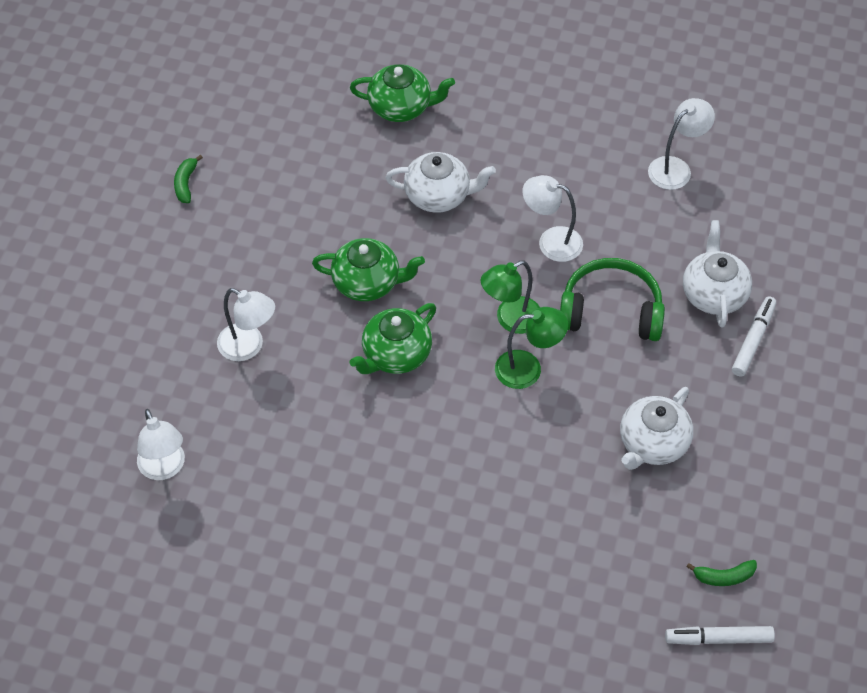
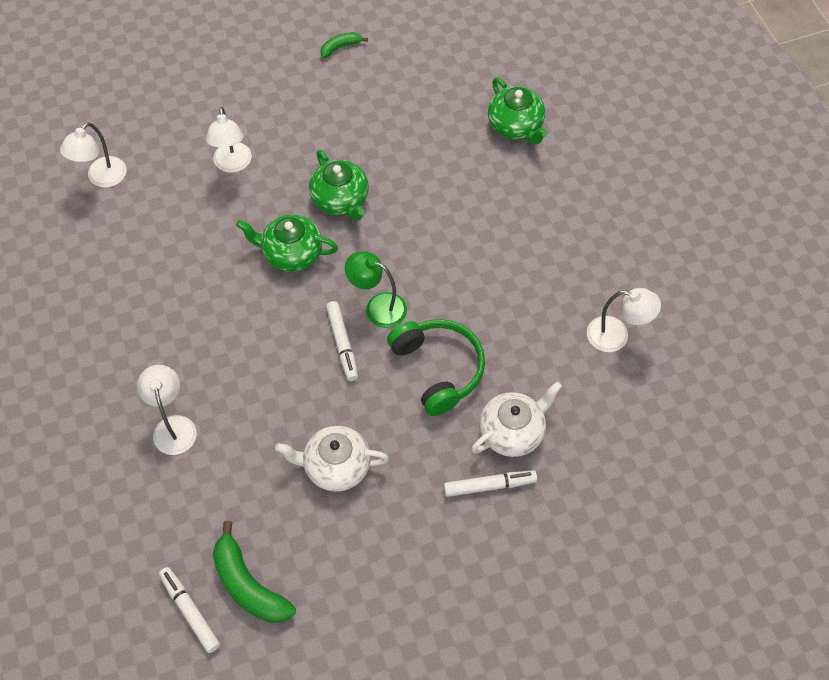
camera: 55 degrees right, 5 degrees up
white teapot [386,152,496,213] -> none
green lamp [495,307,568,389] -> white marker [326,301,358,381]
white lamp [522,175,583,262] -> white lamp moved to [137,365,197,455]
green banana [686,560,757,586] -> green banana [213,521,296,623], size x1.86

